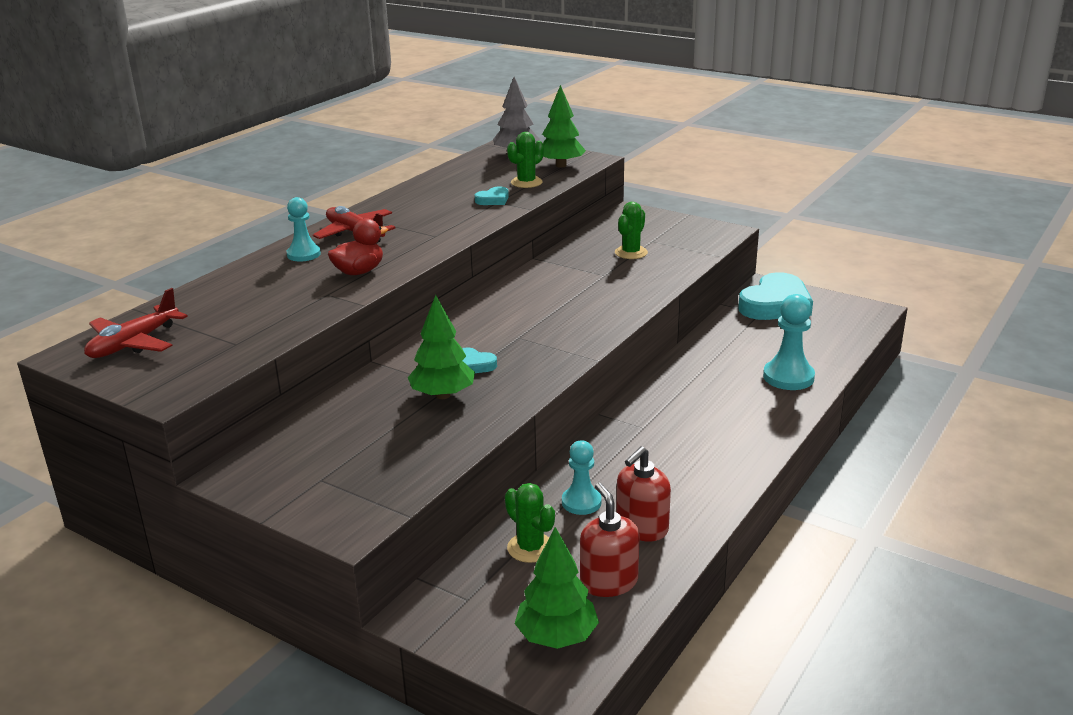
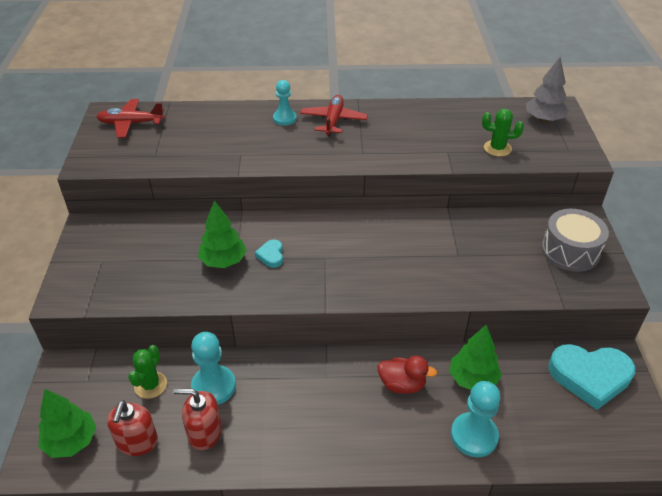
camera: 55 degrees right, 15 degrees up
red duck [328,218,388,275] -> red duck moved to [377,355,437,394]
turquoise heart [475,186,509,205] -> none
green tree [542,85,586,168] -> green tree moved to [449,324,502,390]
turquoise pawn [562,440,602,515] -> turquoise pawn [191,332,236,405], size x1.50
red soap dispenser [580,483,640,597] -> red soap dispenser turned 150 degrees clockwise [107,400,158,456]
green cactus [615,202,648,259] -> none
none -> grey drum [541,209,609,272]

